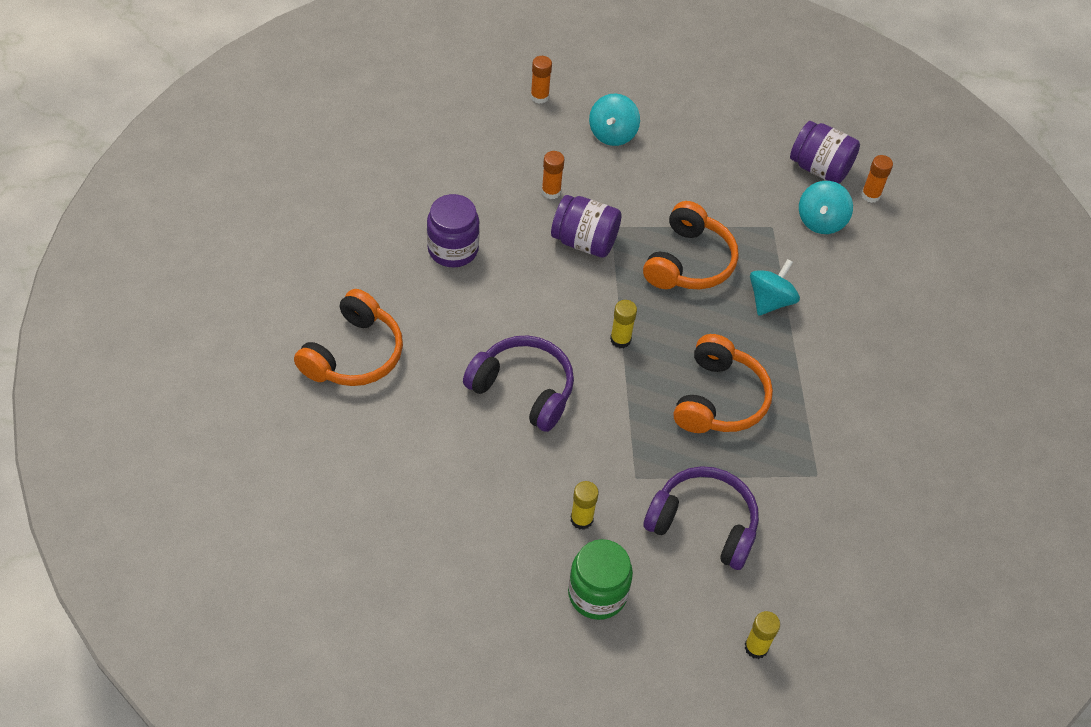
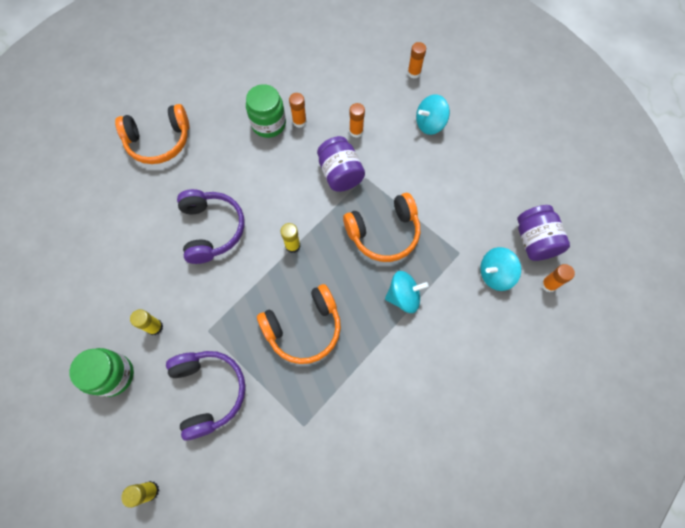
camera: 50 degrees right, 15 degrees up
purple jar [427,194,480,267] -> green jar [246,84,286,138]
none -> orange glue stick [289,93,307,128]

